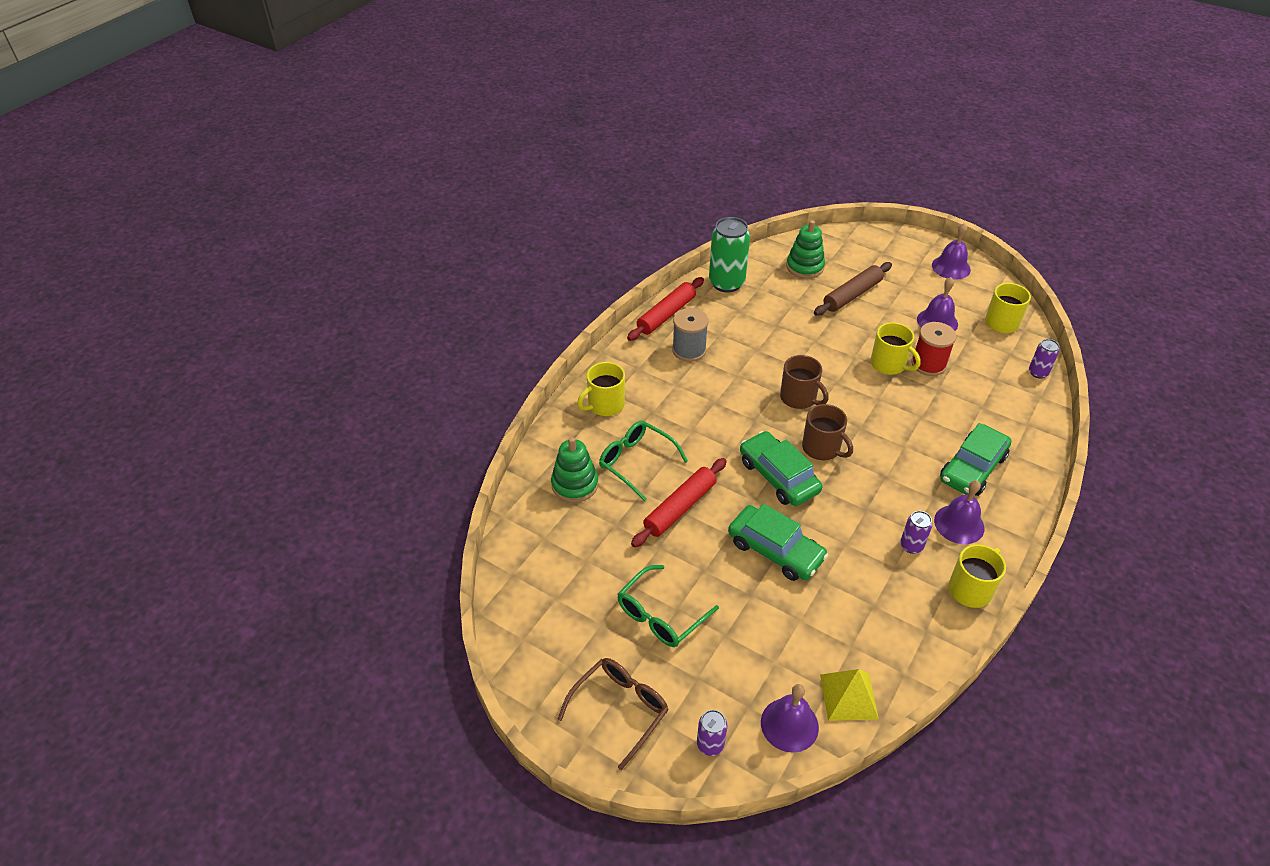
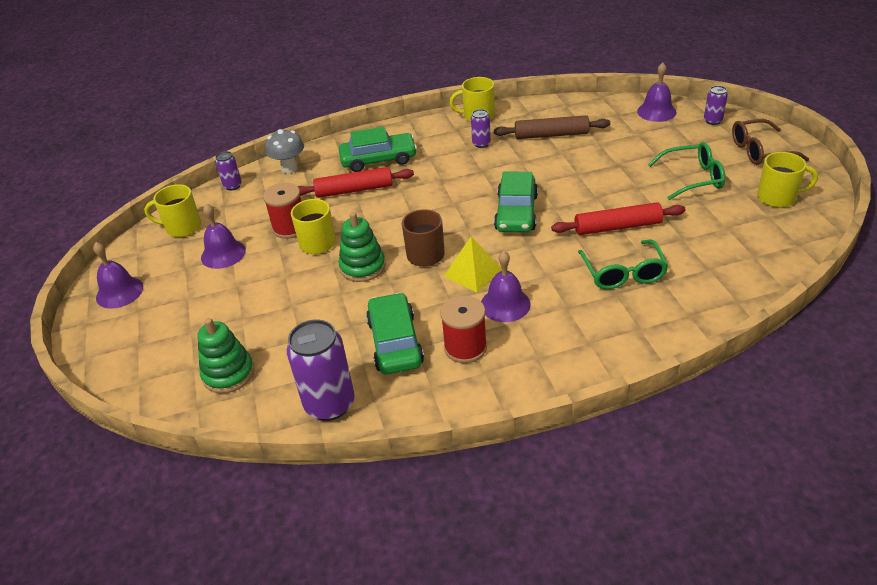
camera: 135 degrees left, 5 degrees down
green stacking toy [551,437,598,503] -> green stacking toy moved to [338,212,386,282]
yellow mug [577,362,625,416] -> yellow mug moved to [757,152,818,208]
red rolling pin [627,277,704,341] -> red rolling pin moved to [297,167,414,198]
grey spool [672,308,709,362] -> red spool [440,295,487,363]
green can [709,217,750,292] -> purple can [287,319,355,421]
green car [728,504,828,581] -> green car moved to [366,292,424,374]
brown mug [802,404,853,460] -> none
brown rolling pin [814,262,892,316] -> brown rolling pin moved to [494,115,610,139]
yellow pyramid [820,669,879,721] -> yellow pyramid moved to [444,237,502,293]
purple bell [934,480,984,544] -> purple bell moved to [481,251,531,322]
none -> grey mushroom [265,129,304,173]

